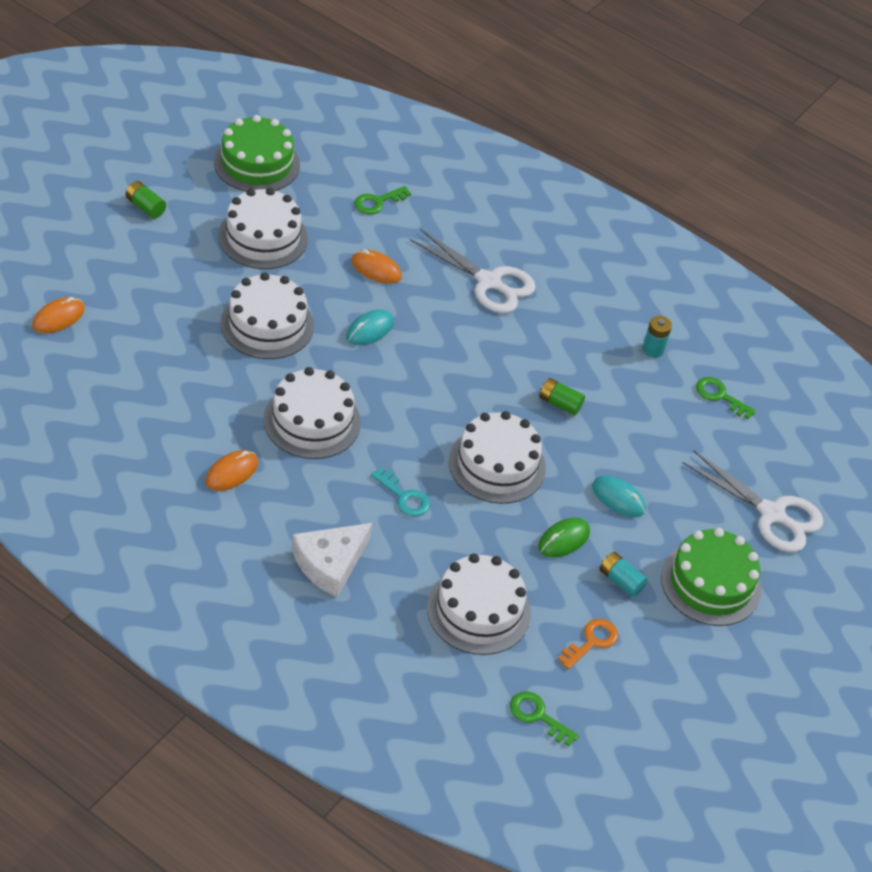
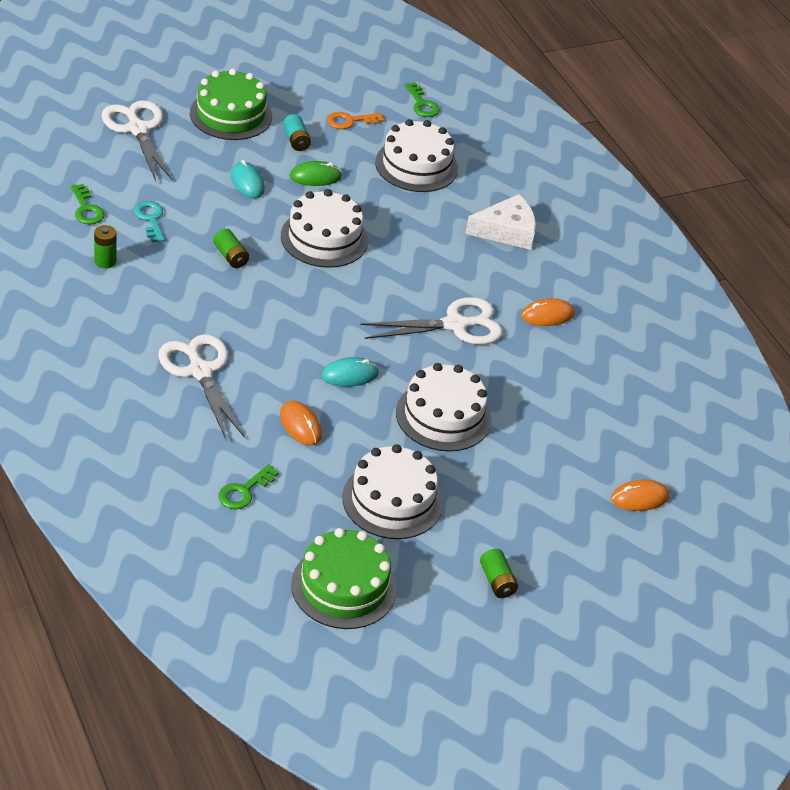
camera: 150 degrees left, 5 degrees down
white cake [263,367,361,459] -> white scissors [361,297,503,345]
green key [354,186,411,215] -> green key turned 135 degrees clockwise [218,464,279,509]
turquoise key [371,467,430,517] -> turquoise key moved to [134,201,165,242]
turquoise battery [643,316,672,358] -> green battery [94,225,117,268]

